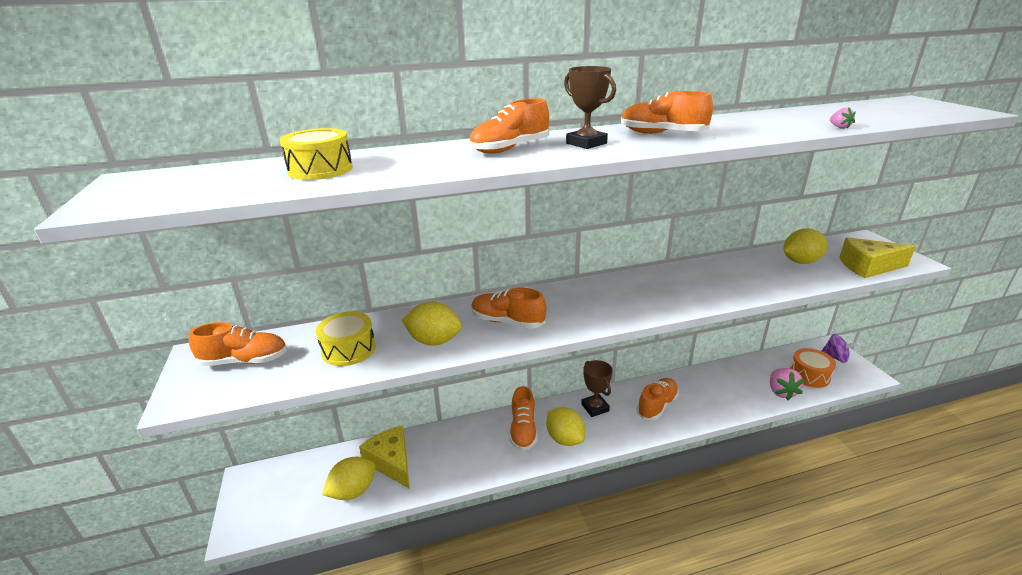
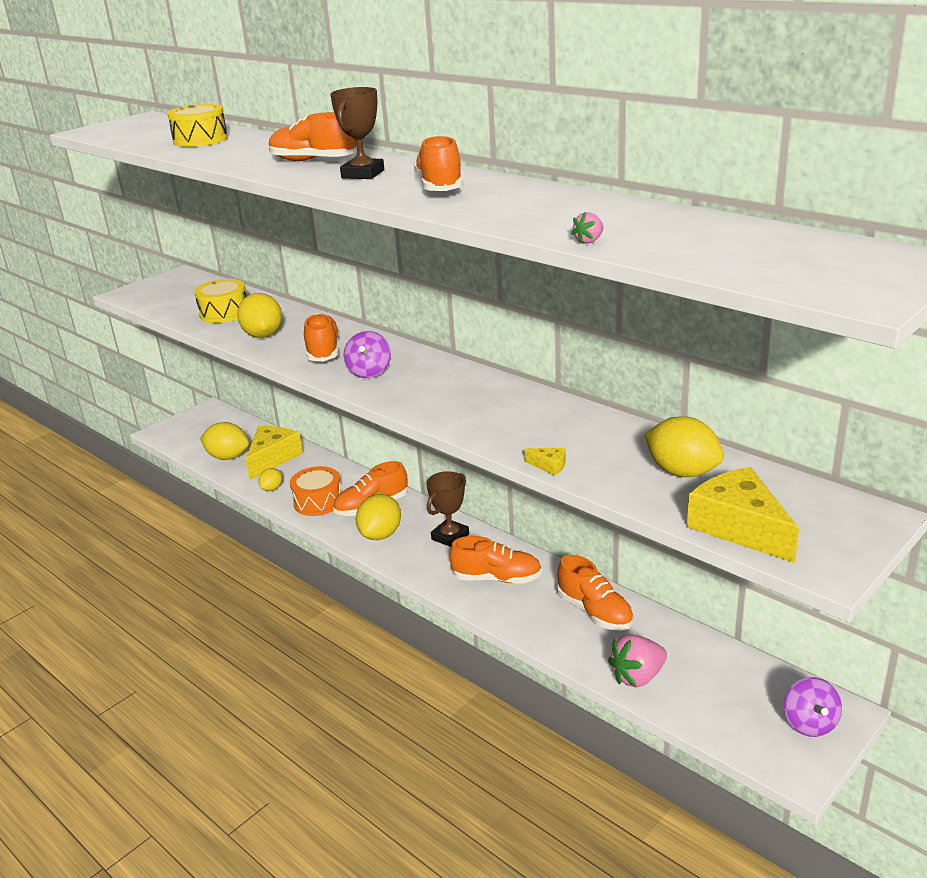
camera: 60 degrees right, 0 degrees up
orange shoe [189,322,287,366] -> orange shoe moved to [557,555,634,630]
orange drum [790,348,836,388] -> orange drum moved to [290,466,341,516]
none -> yellow lemon [258,468,283,491]
none -> purple spinning top [343,331,391,378]
none -> yellow cheese [524,448,566,476]

